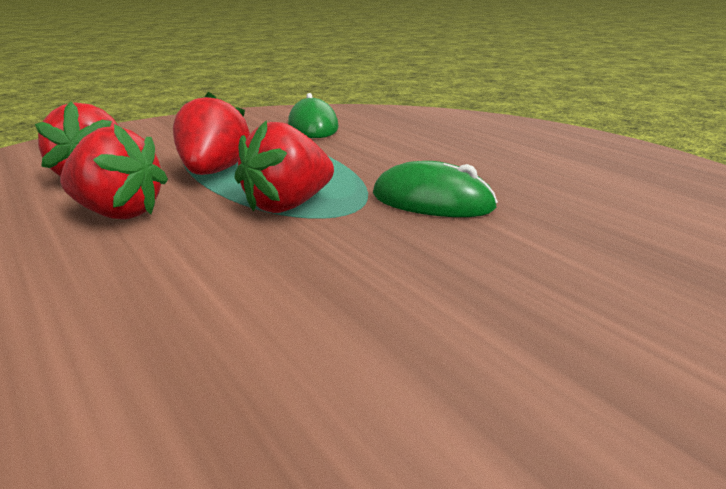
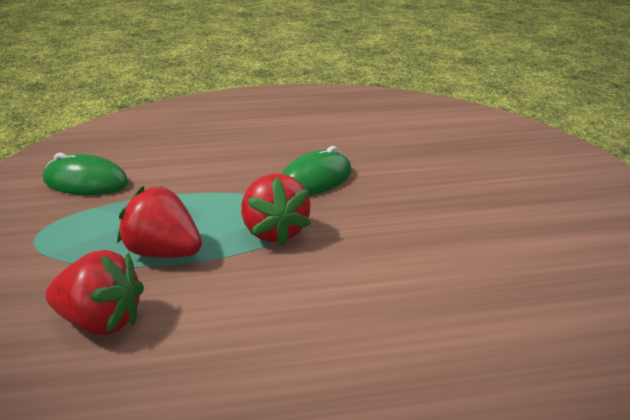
camera: 65 degrees left, 5 degrees up
red strawberry [60,124,168,219] -> none

